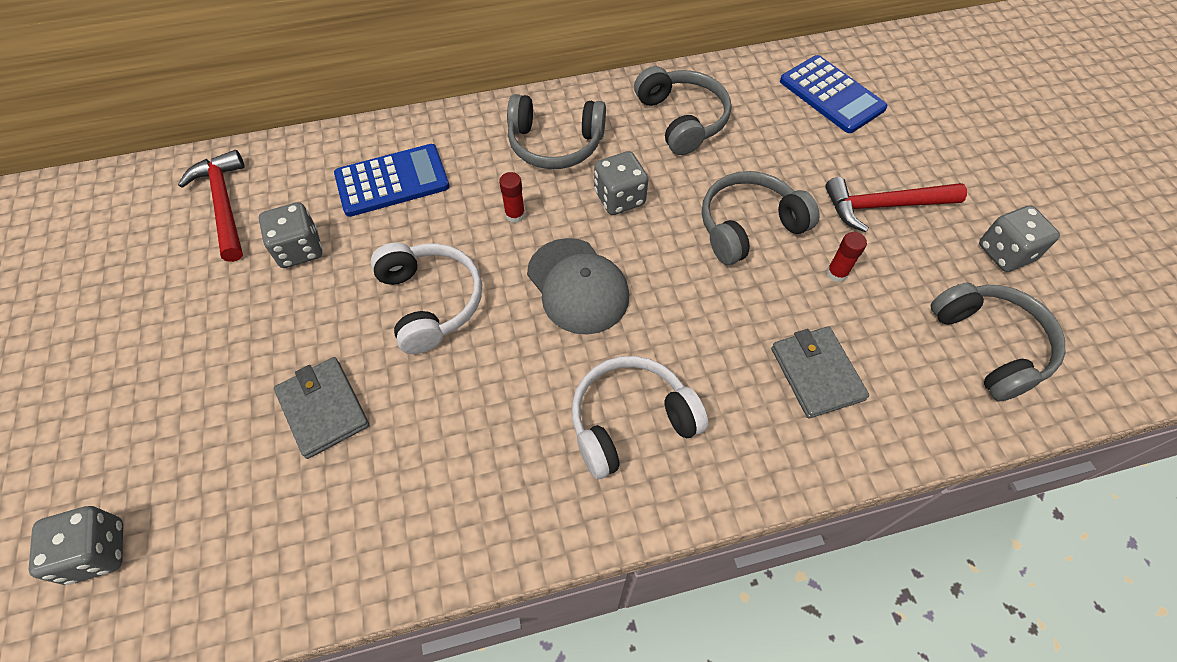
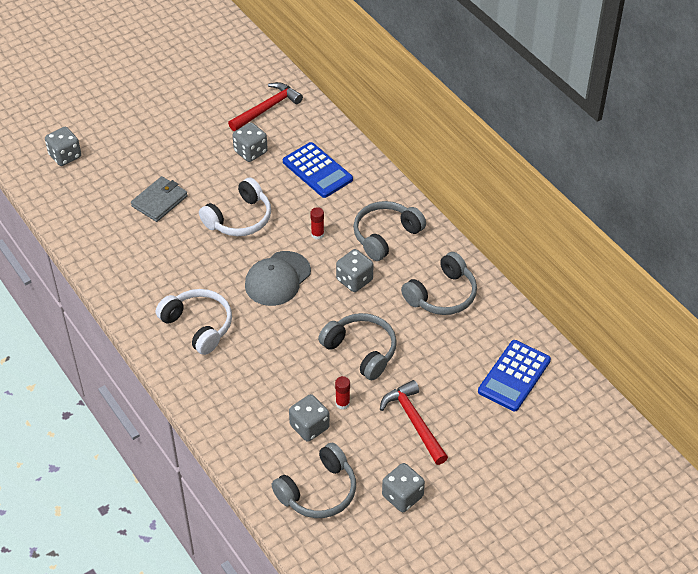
camera: 70 degrees right, 10 degrees down
grey headphones [507,94,606,169] -> grey headphones turned 60 degrees clockwise [353,201,426,261]
grey wallet [771,326,869,418] -> none
none -> grey dice [289,394,330,442]

